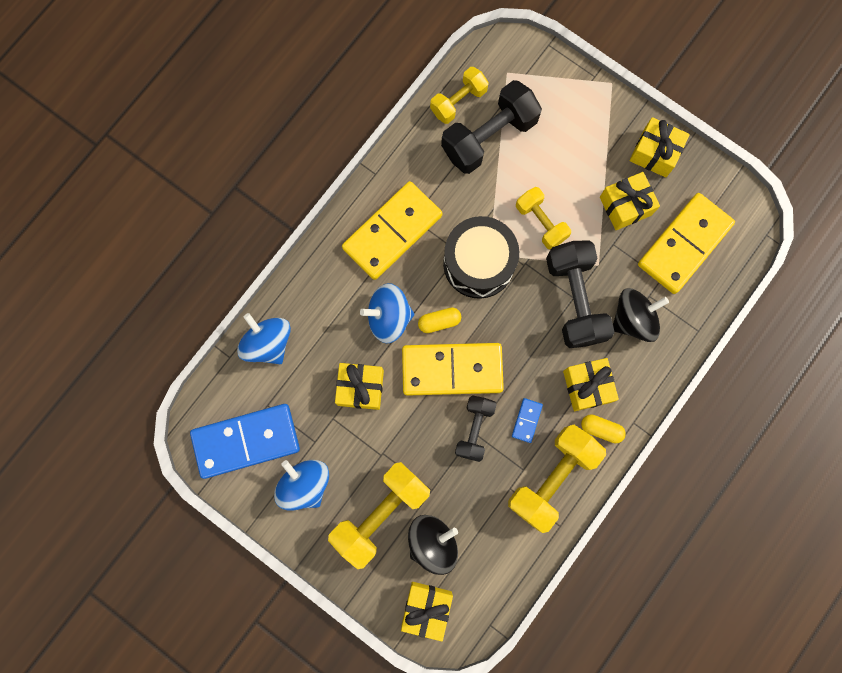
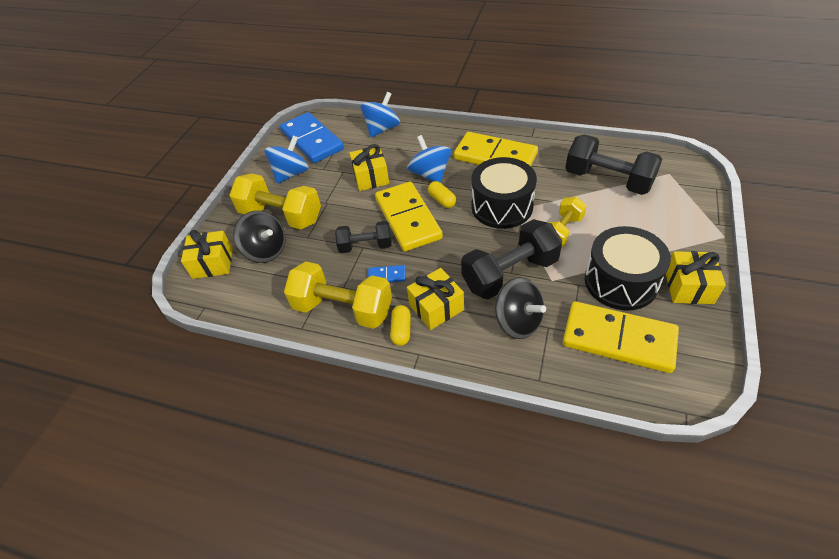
camera: 75 degrees right, 30 degrees down
yellow dumbbell [430,67,489,124] -> none
yellow gift [600,172,660,230] -> black drum [585,226,671,310]

